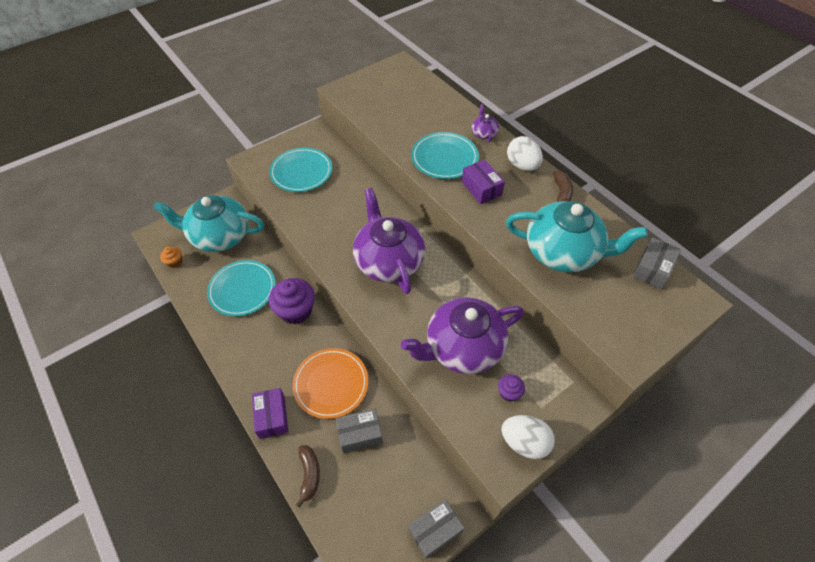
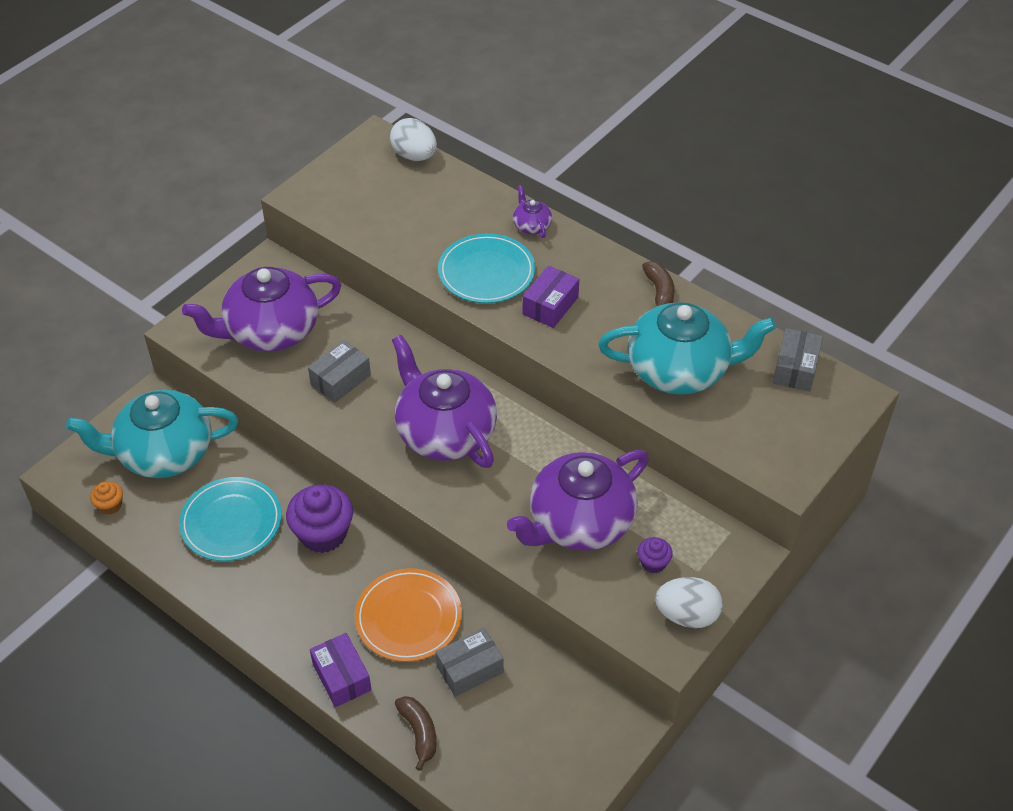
camera: 15 degrees left, 5 degrees down
turquoise plate [269,148,332,192] -> purple teapot [182,267,341,352]
grey box [408,499,464,559] -> grey box moved to [308,340,371,403]
purple box [462,160,505,204] -> purple box turned 75 degrees clockwise [522,266,579,328]
white egg [507,136,543,171] -> white egg moved to [390,118,437,161]

